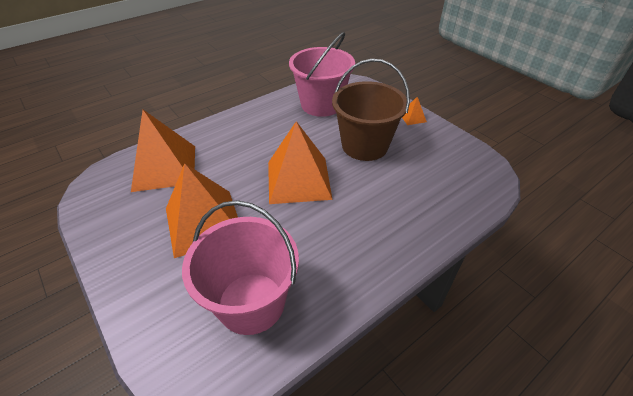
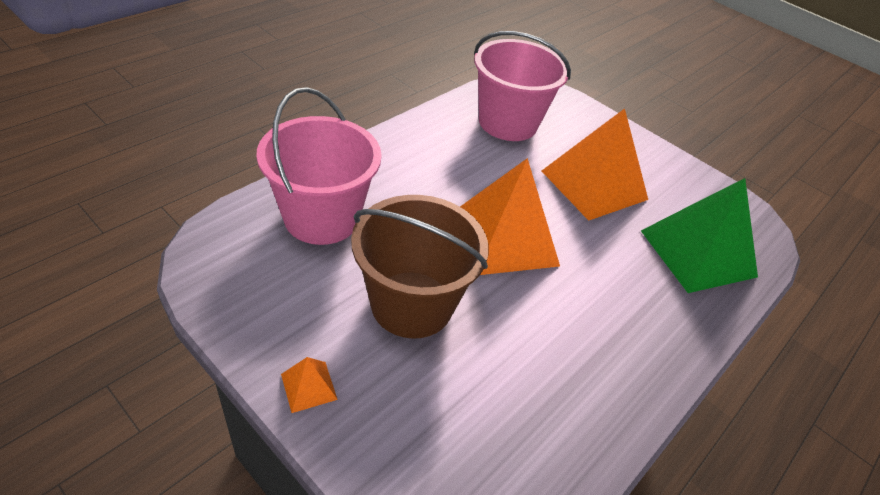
camera: 165 degrees right, 0 degrees up
orange pyramid [131,110,195,192] -> green pyramid [641,178,758,293]
pink bucket [289,32,355,117] -> pink bucket moved to [257,87,382,245]

